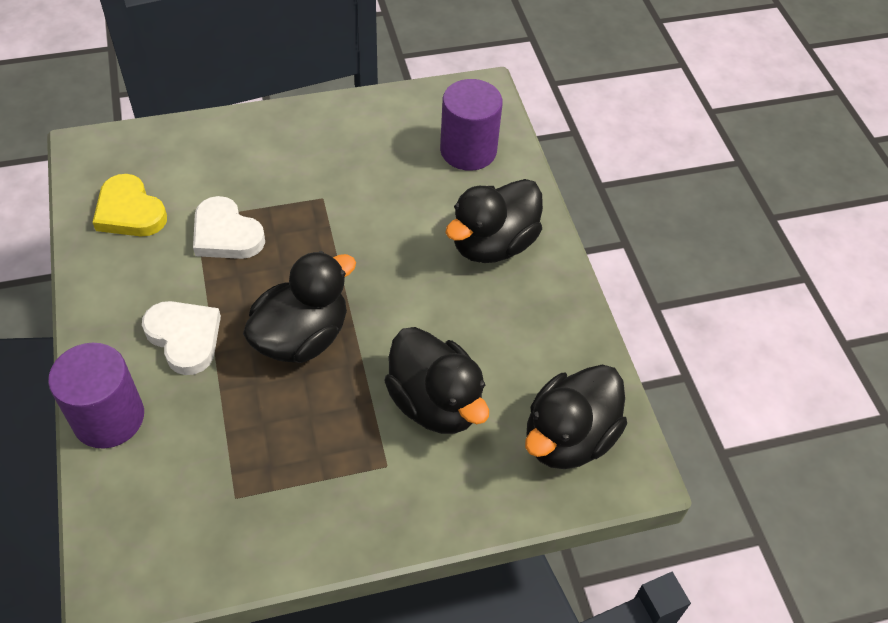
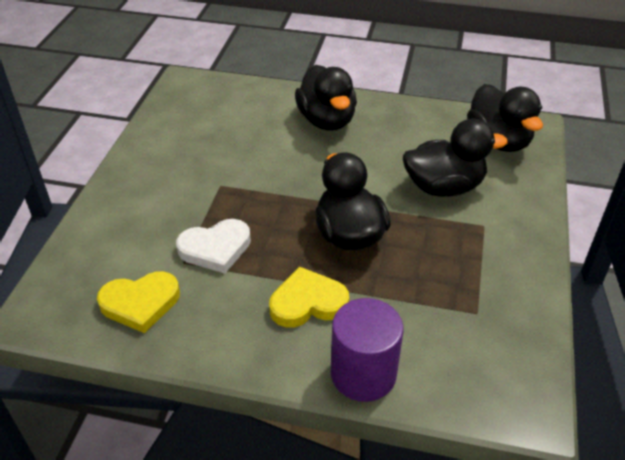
camera: 60 degrees left, 10 degrees down
white heart [142,301,221,375] -> yellow heart [269,266,349,328]
purple cylinder [440,79,503,171] -> none

